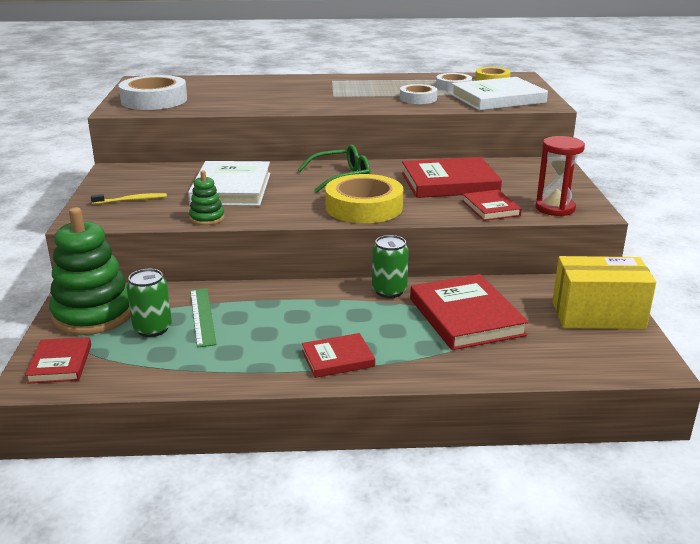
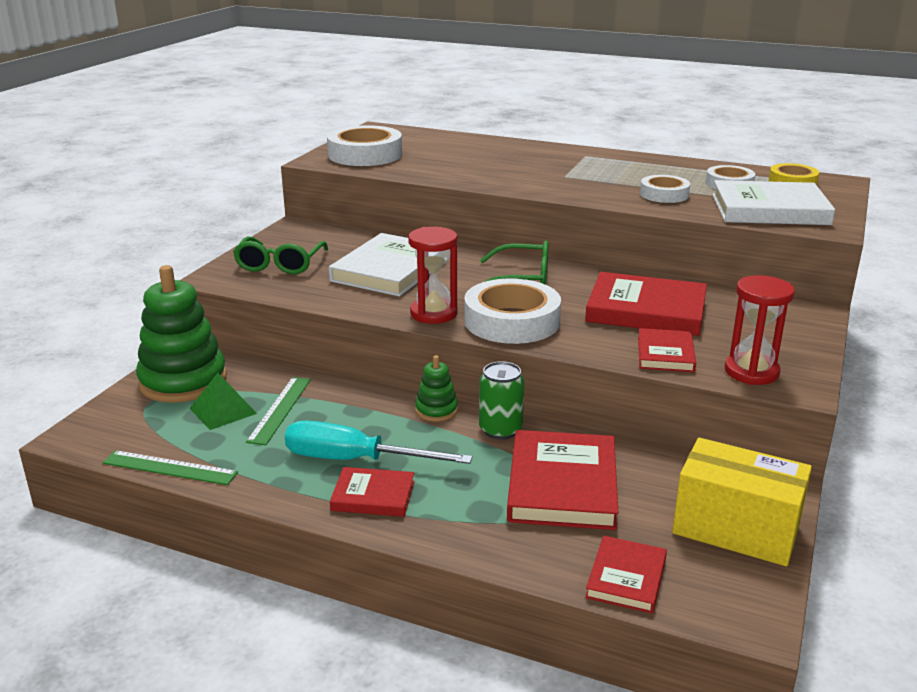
camera: 25 degrees right, 0 degrees up
red book [25,337,91,384] -> red book moved to [585,536,667,614]
yellow toothbrush [91,193,167,204] -> green glasses [233,236,328,274]
green can [127,269,172,337] -> green pyramid [189,373,257,430]
green stacking toy [189,171,225,225] -> green stacking toy moved to [415,355,458,422]
yellow tape [325,174,403,223] -> white tape [464,278,561,344]
none -> green ruler [103,450,238,485]
none -> turquoise screwdriver [285,420,473,464]
none -> red hourglass [408,227,458,324]

